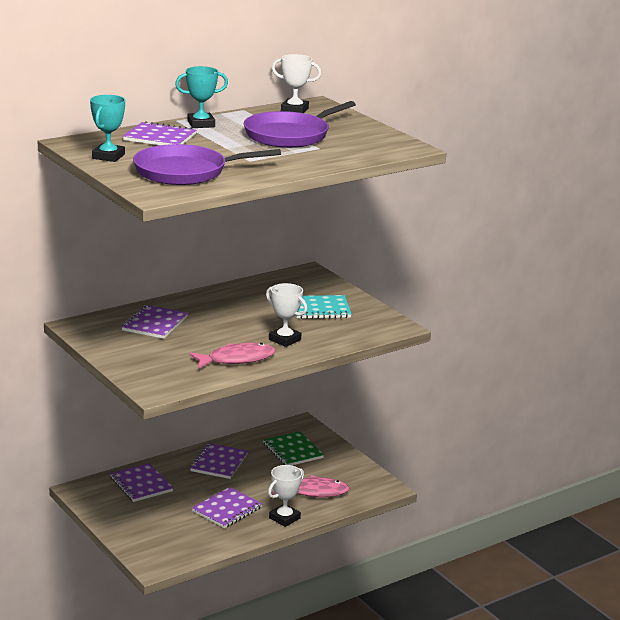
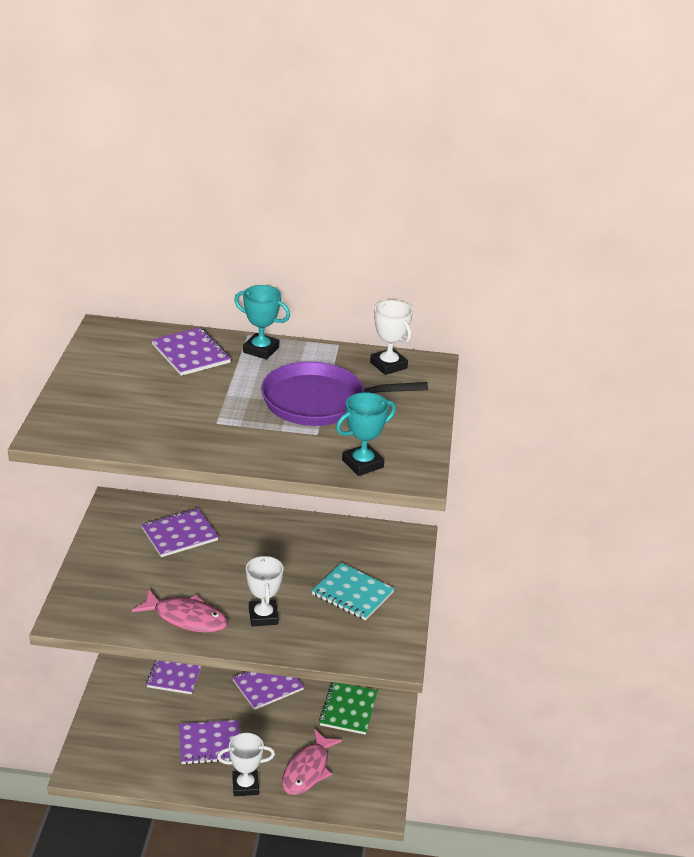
camera: 40 degrees right, 10 degrees up
turquoise trophy [90,95,125,162] -> turquoise trophy moved to [336,392,396,476]
purple pan [133,144,281,185] -> none
pink fish [272,475,350,497] -> pink fish turned 75 degrees clockwise [282,729,342,795]

